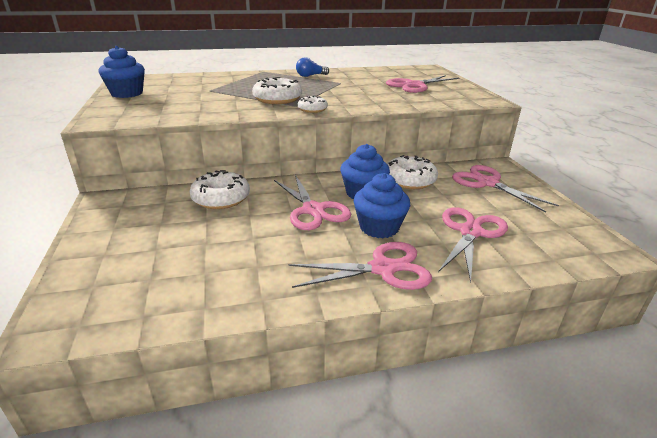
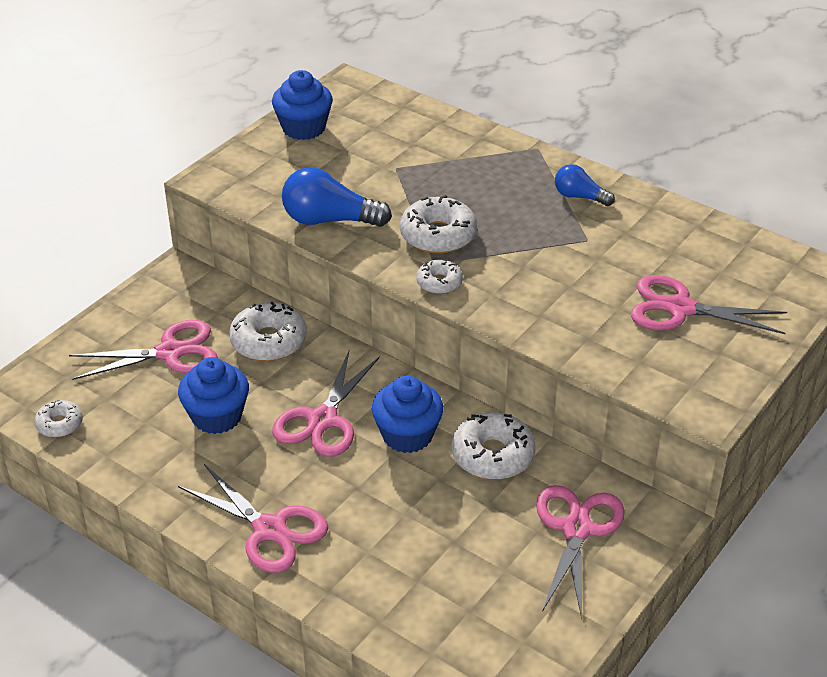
camera: 50 degrees right, 10 degrees up
blue cupcake [353,173,410,238] -> blue cupcake moved to [178,357,249,434]
pink scissors [438,207,508,283] -> pink scissors moved to [69,320,218,380]
none -> white donut [34,400,83,437]
none -> blue light bulb [282,167,392,227]

